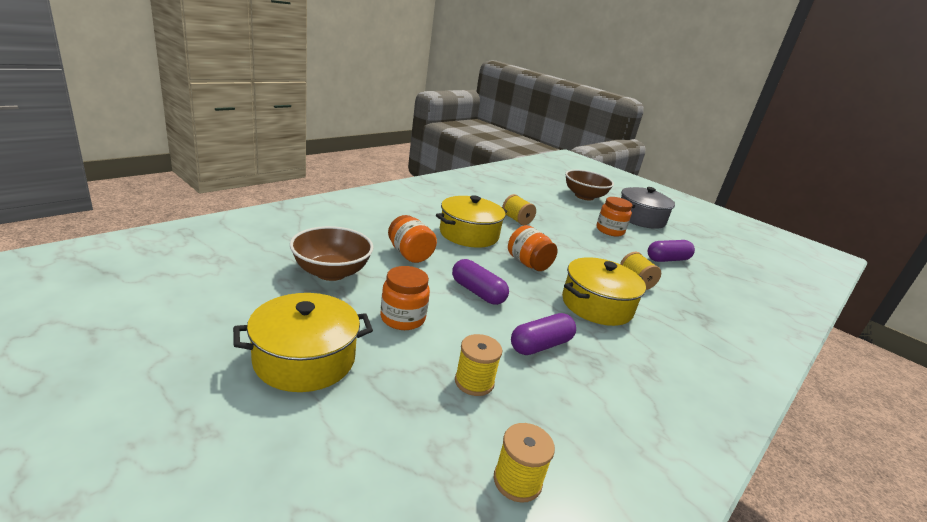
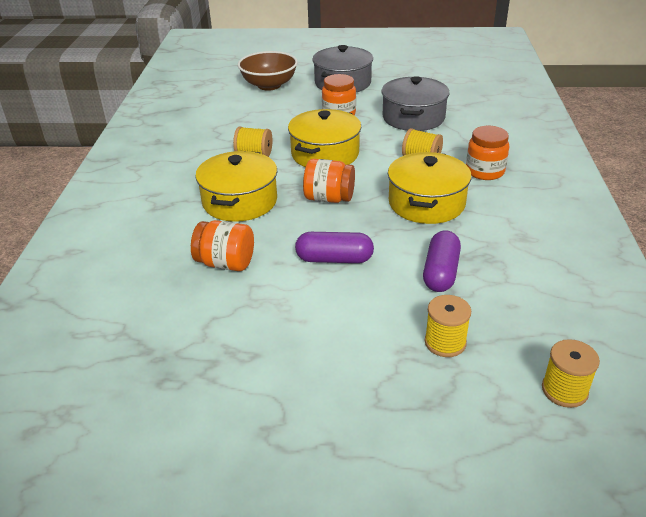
camera: 35 degrees left, 10 degrees up
yellow pot [233,293,373,392] -> yellow pot moved to [288,109,362,167]
brown bowl [290,226,373,281] -> none
orange jar [380,266,430,330] -> orange jar moved to [466,126,509,180]
purple capsule [648,240,695,262] -> grey pot [382,76,450,131]

